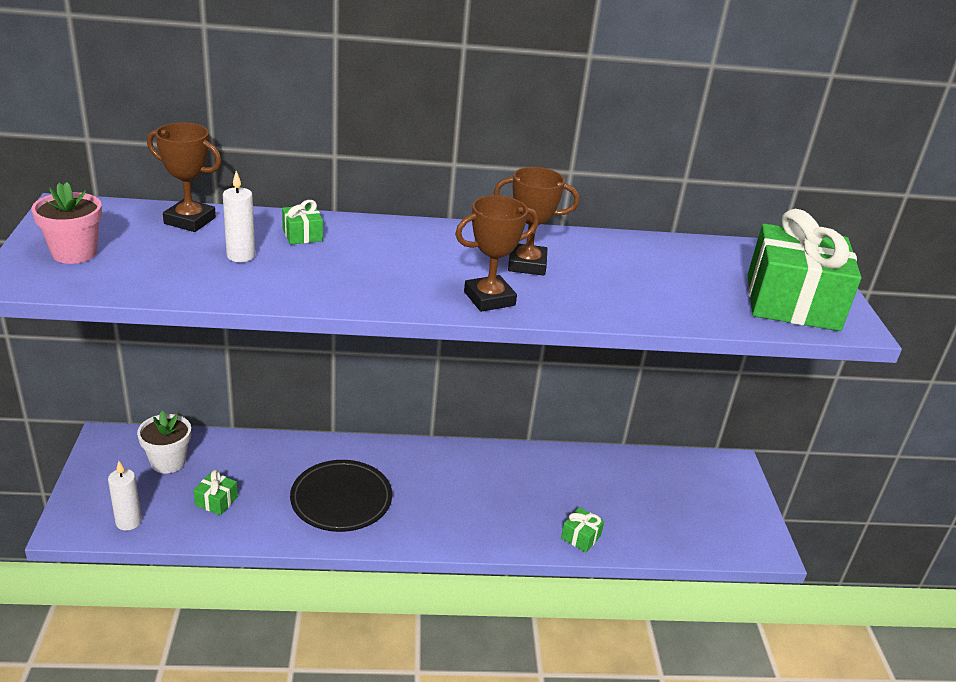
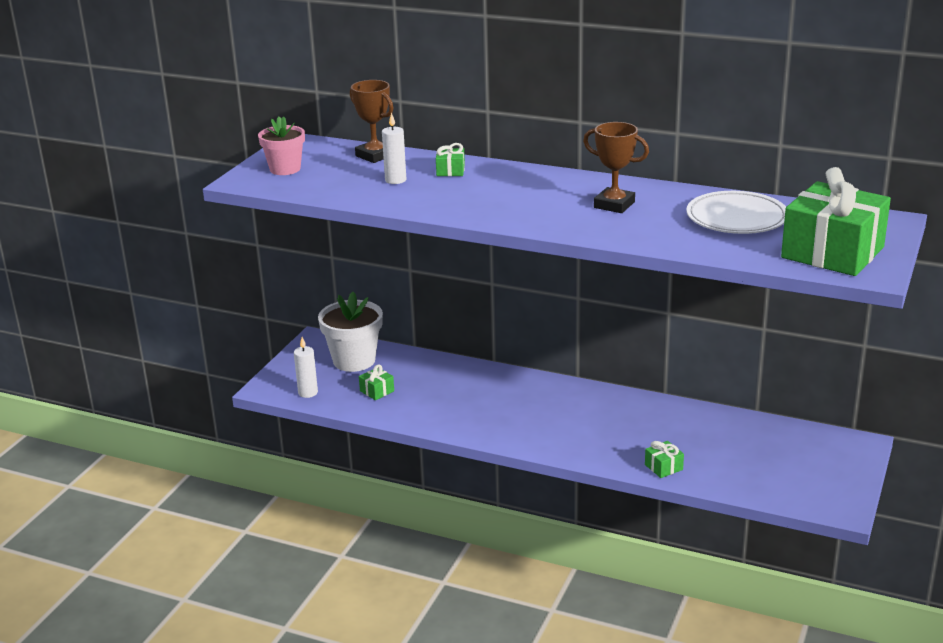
camera: 30 degrees right, 5 degrees down
white flower pot [137,411,191,474] -> white flower pot [318,292,383,372], size x1.52
black plate [290,460,392,532] -> none
brown trophy [455,195,539,312] -> none
none -> white plate [686,191,786,234]

